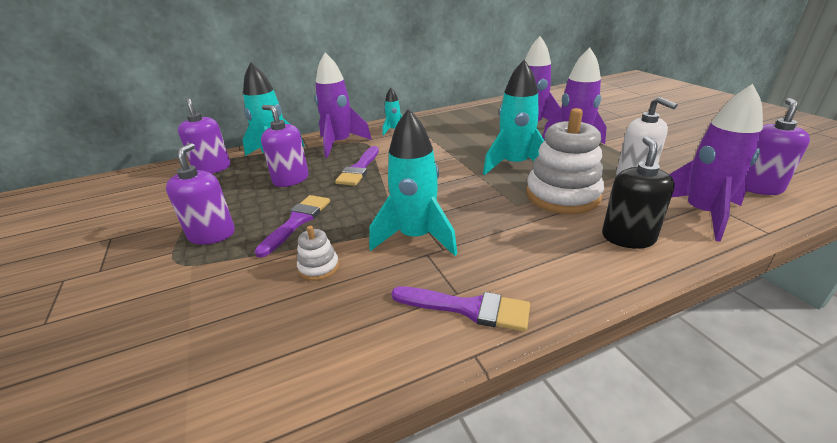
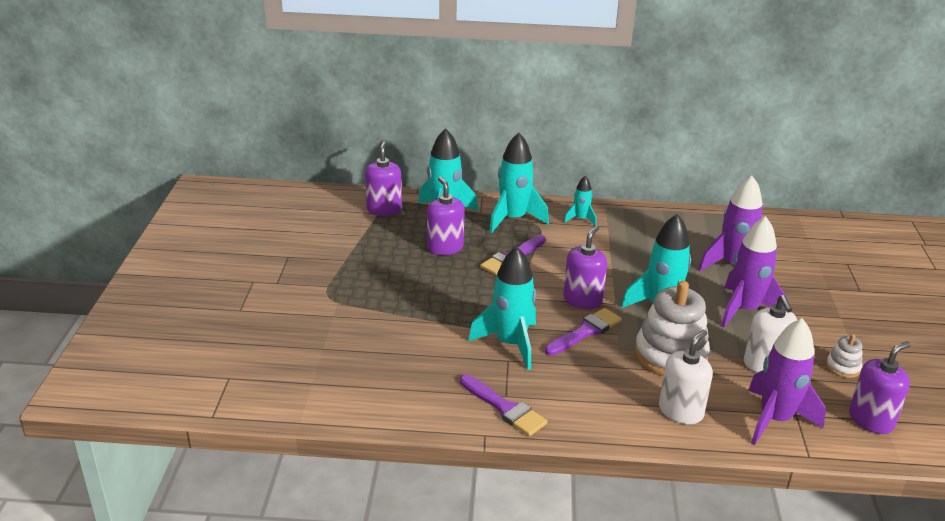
camera: 25 degrees right, 0 degrees up
purple soap dispenser [166,143,235,245] -> purple soap dispenser moved to [563,226,607,309]
purple brush [254,195,330,258] -> purple brush moved to [545,308,622,356]
white stacking toy [297,226,339,281] -> white stacking toy moved to [826,334,863,378]
purple rocket [315,52,372,158] -> turquoise rocket [489,133,549,233]
black soap dispenser [602,136,675,249] -> white soap dispenser [659,330,713,424]

